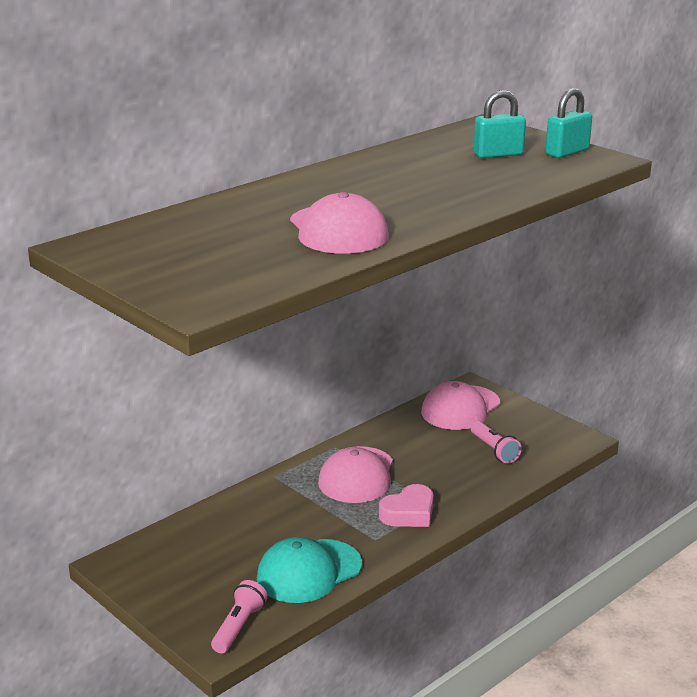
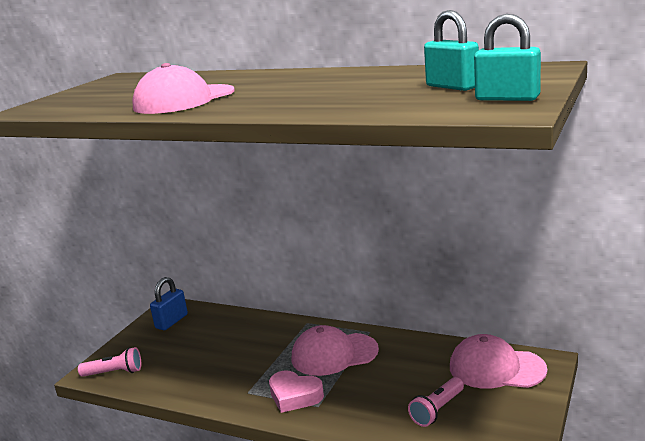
camera: 70 degrees right, 5 degrees down
turquoise cap [257,537,362,603] -> none
none -> blue padlock [150,277,188,330]

